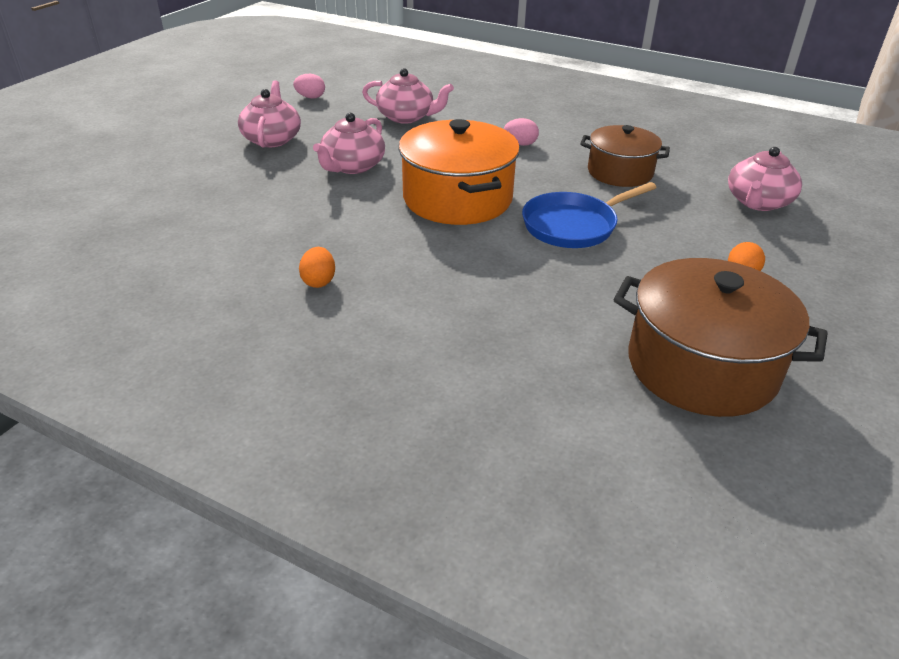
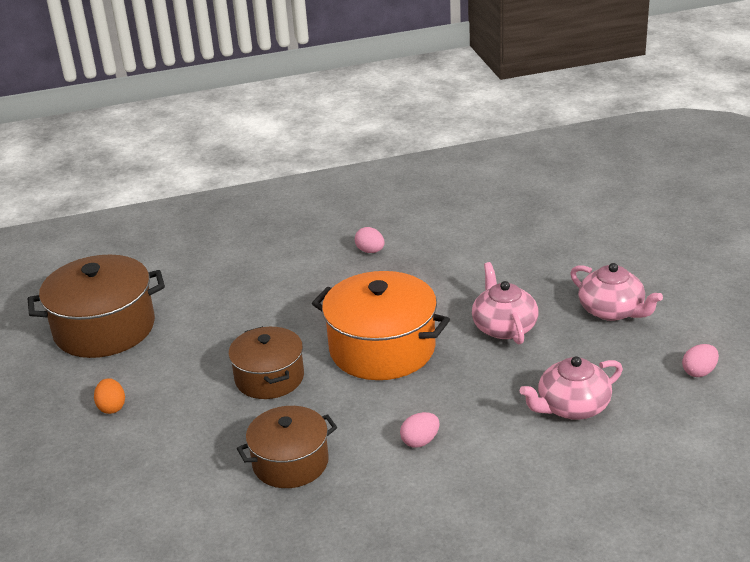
camera: 140 degrees right, 5 degrees down
orange egg [299,247,335,288] -> pink egg [355,227,385,253]
blue pan [522,182,657,248] -> brown pot [228,326,304,399]
pink teapot [728,147,802,211] -> none

